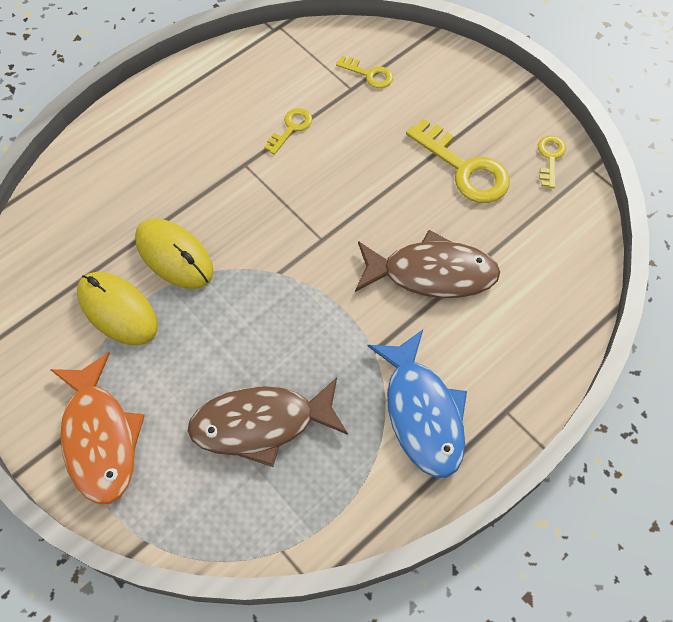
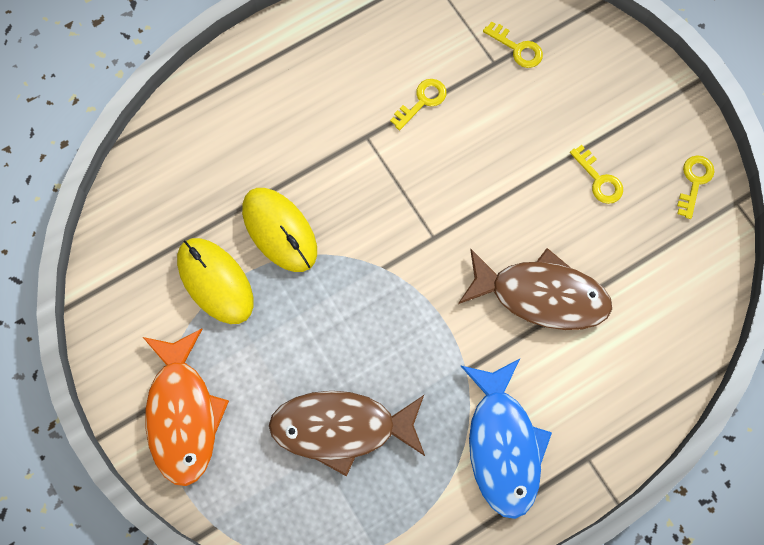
camera: 10 degrees right, 10 degrees up
yellow key [406,119,510,203] -> yellow key [570,145,623,204], size x0.53

